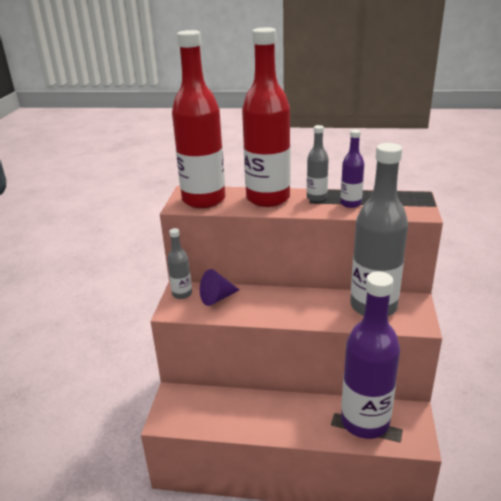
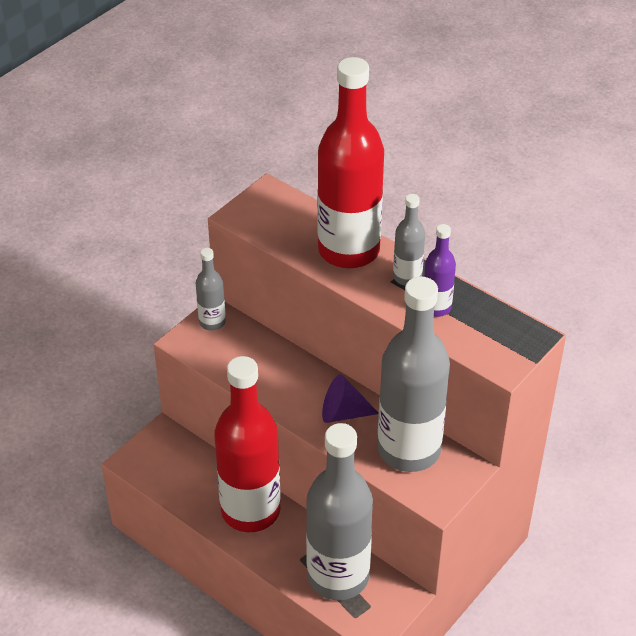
camera: 30 degrees right, 15 degrees up
red bottle [172,30,225,208] -> red bottle moved to [214,356,281,532]
purple cone [200,269,239,306] -> purple cone moved to [322,374,379,423]
purple bottle [341,271,400,439] -> grey bottle [306,423,373,600]

